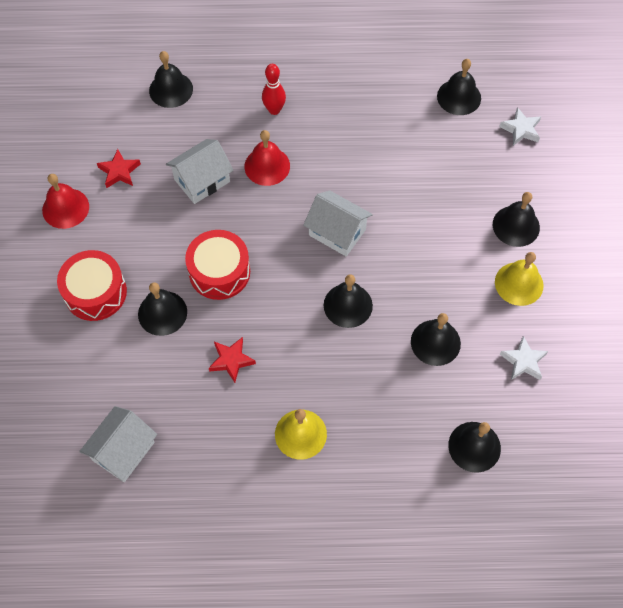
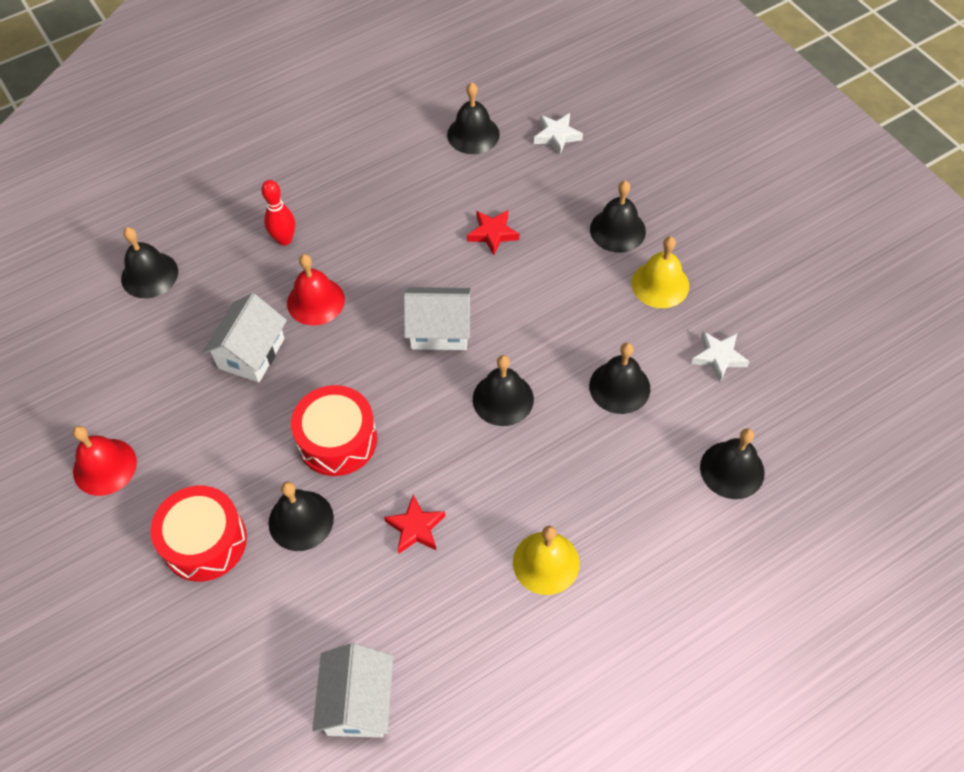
camera: 30 degrees left, 5 degrees down
red star [97,149,141,188] -> red star moved to [467,210,519,255]

